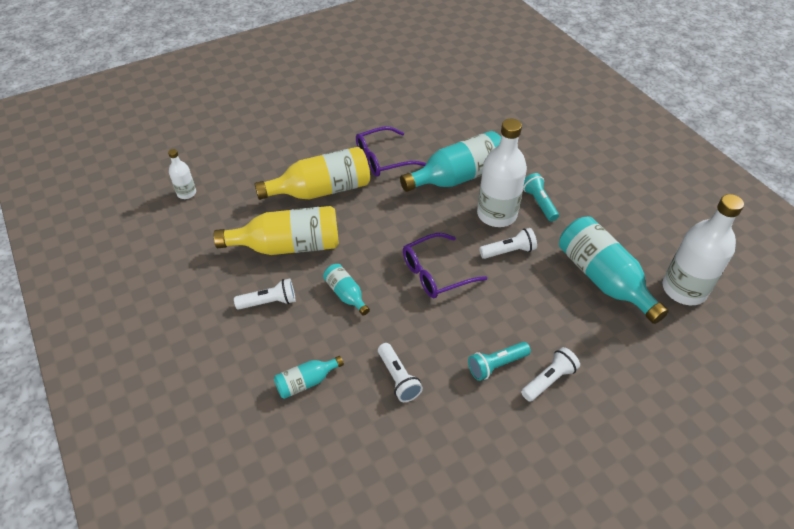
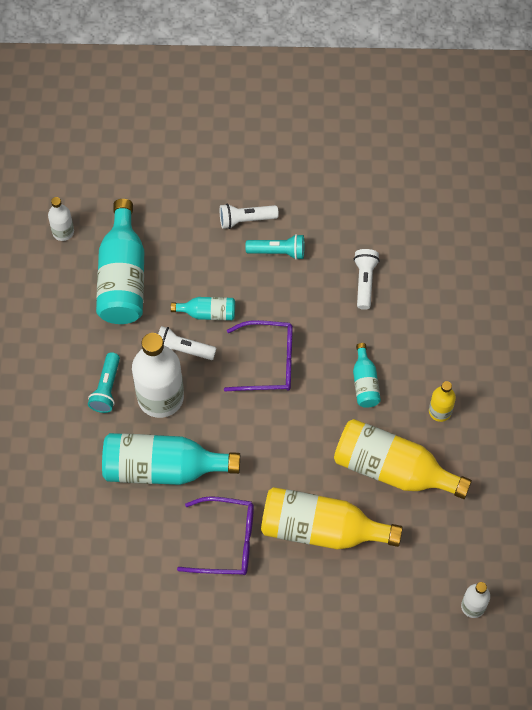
camera: 150 degrees left, 15 degrees up
white flashlight [234,278,296,310] -> yellow bottle [429,381,456,422]
turquoise bottle [274,356,344,399] -> turquoise bottle moved to [171,297,235,320]
white bottle [662,194,744,305] -> white bottle [48,197,74,241], size x0.49

